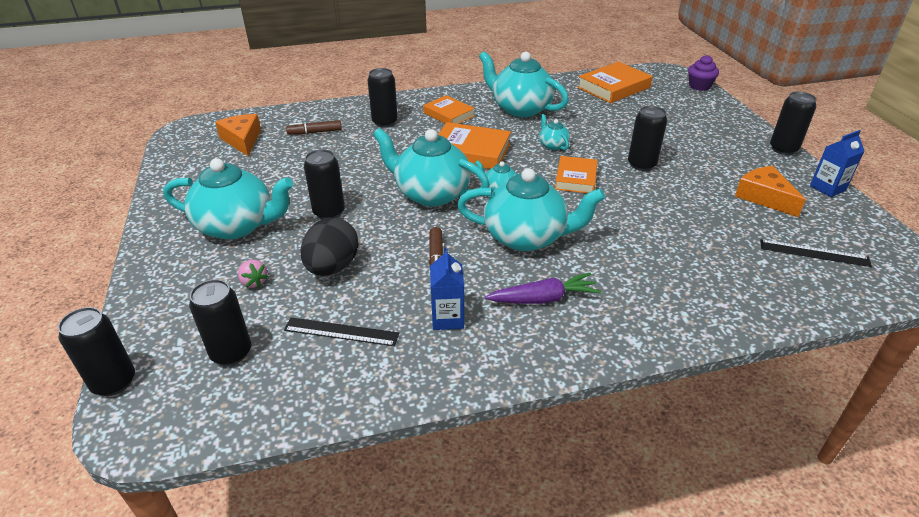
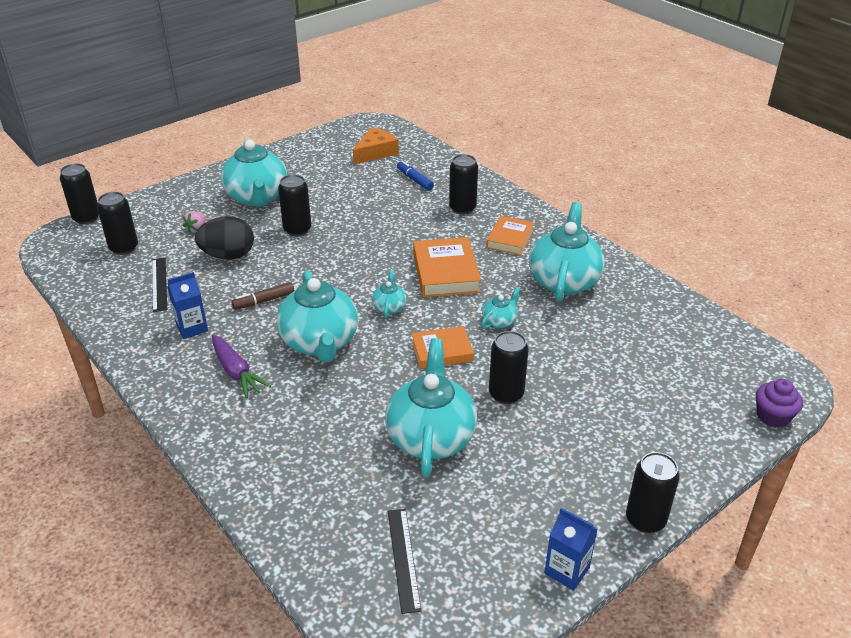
camera: 65 degrees right, 0 degrees up
brown marker [286,120,342,135] -> blue marker [397,160,434,191]
turquoise teapot [373,128,490,207] -> turquoise teapot moved to [385,338,477,477]
orange book [577,62,653,103] -> none
orange cheese [735,166,806,217] -> none

